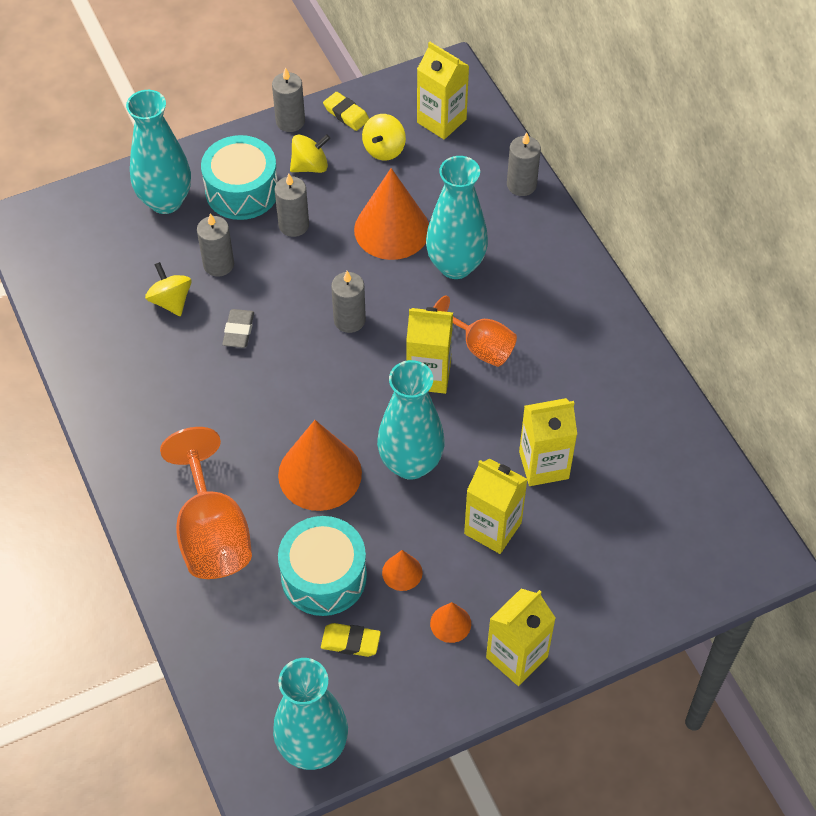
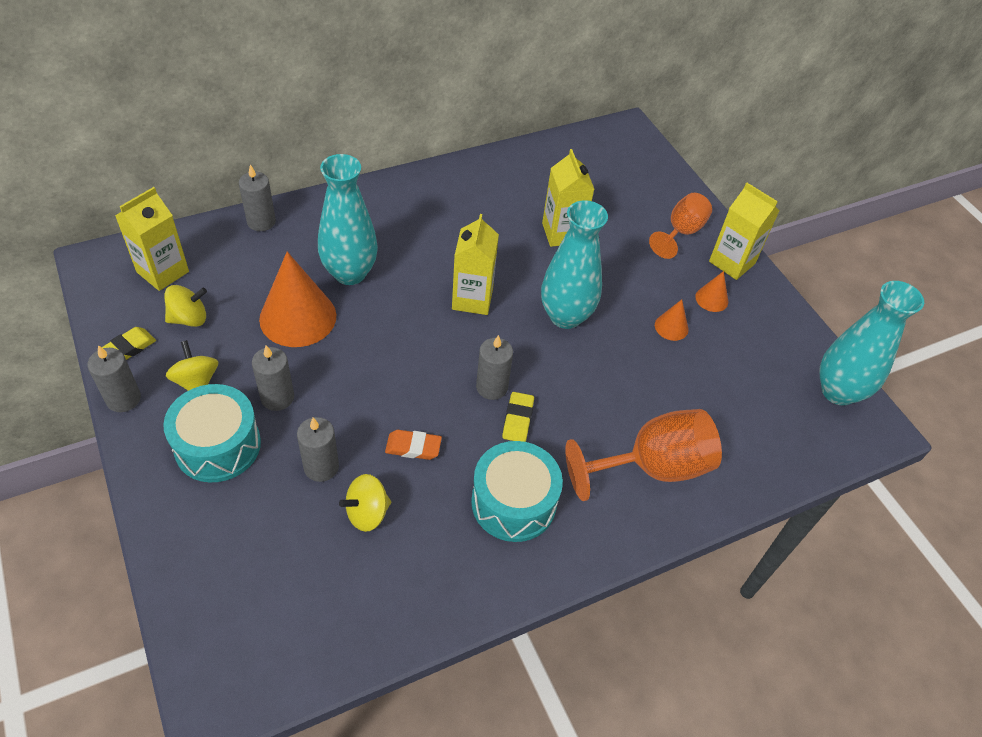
camera: 95 degrees left, 5 degrees down
turquoise vase [126,90,191,214] -> none
grey eraser [222,309,254,348] -> orange eraser [385,430,442,460]
orange cone [278,420,362,511] -> none
turquoise drum [278,516,367,616] -> turquoise drum moved to [471,441,563,542]
yellow eraser [321,623,381,657] -> yellow eraser moved to [502,392,534,442]
grey candle [331,271,366,333] -> grey candle moved to [476,335,513,400]
yellow spinning top [362,114,406,160] -> yellow spinning top turned 45 degrees counterclockwise [164,285,207,327]
orange goblet [433,295,517,367] -> orange goblet moved to [649,193,712,259]
yellow carton [464,458,528,554] -> none

